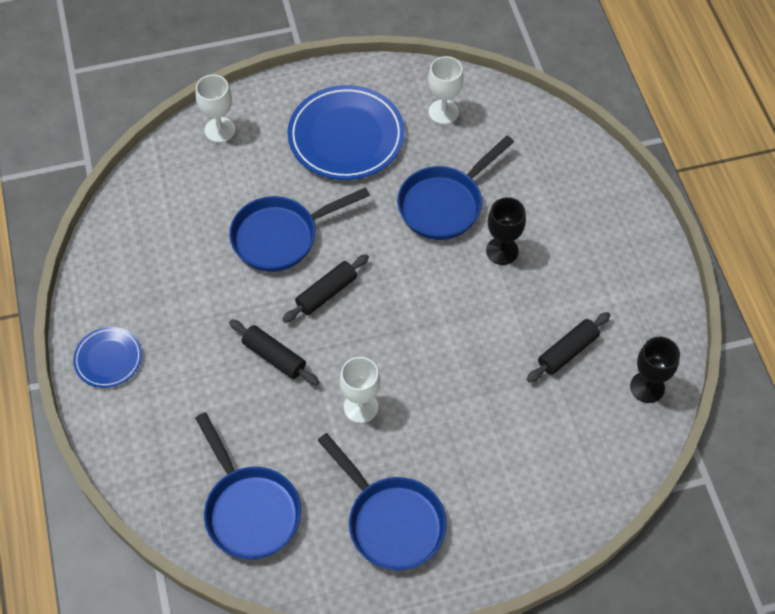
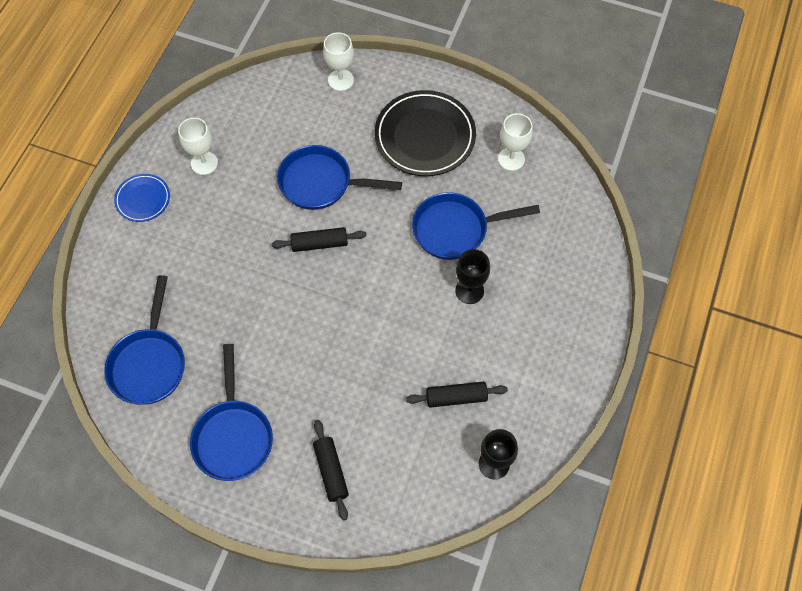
camera: 35 degrees right, 5 degrees up
black rolling pin [229,319,319,385] -> black rolling pin moved to [313,420,349,521]
blue plate [287,85,405,180] -> black plate [375,90,476,176]
white goblet [340,357,380,423] -> white goblet moved to [178,118,218,175]

